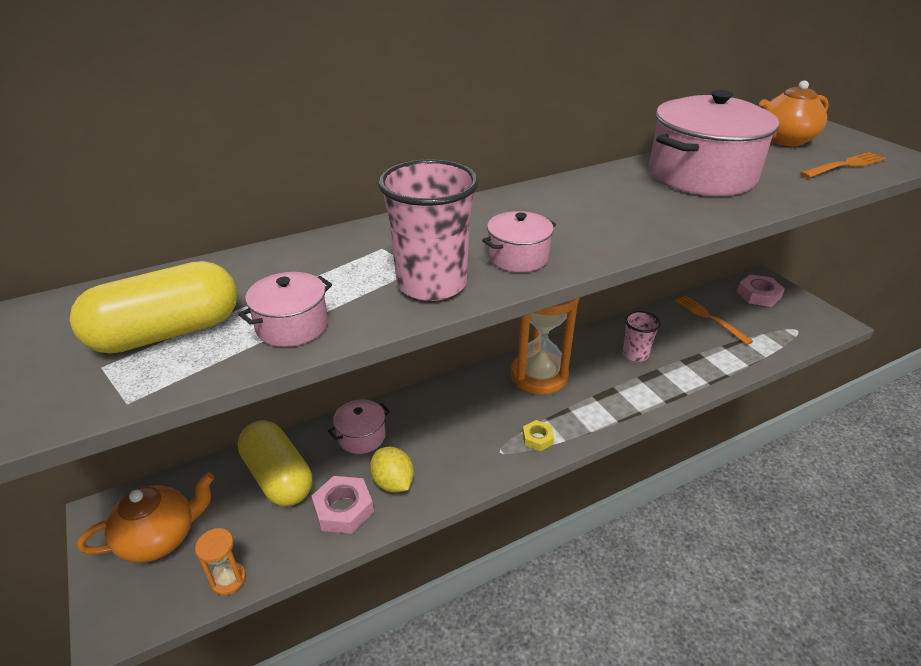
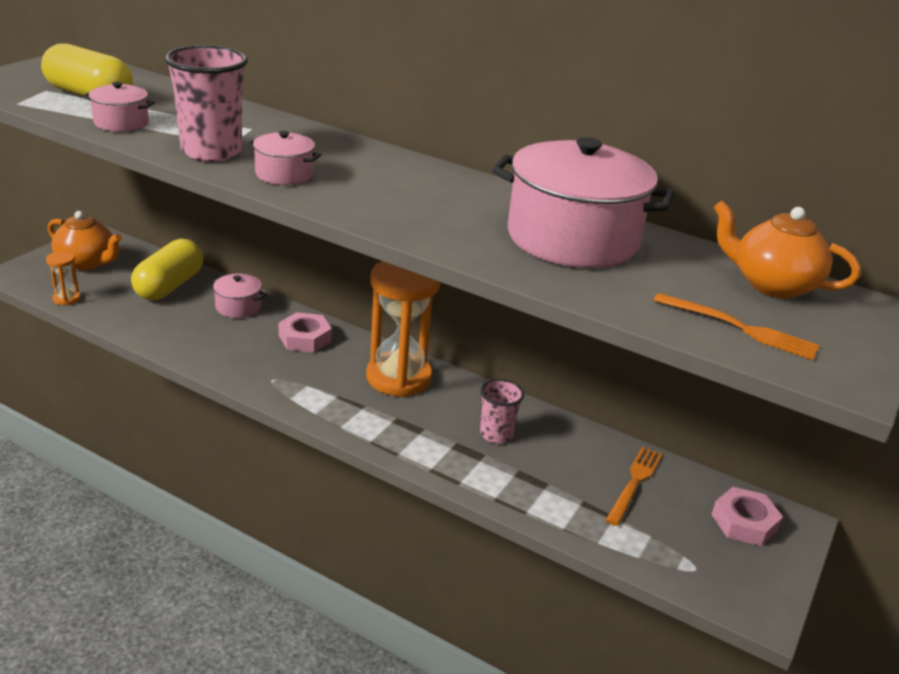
camera: 55 degrees right, 5 degrees down
pink nut [311,476,374,534] -> pink nut moved to [279,312,332,353]
yellow lemon [370,447,414,493] -> none
yellow nut [522,420,554,451] -> none

